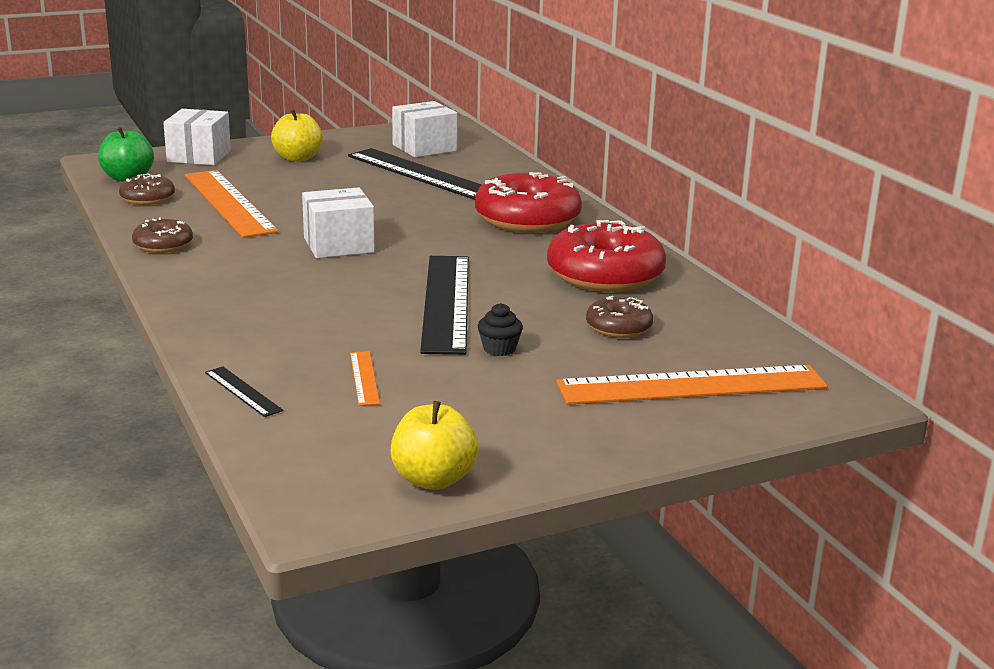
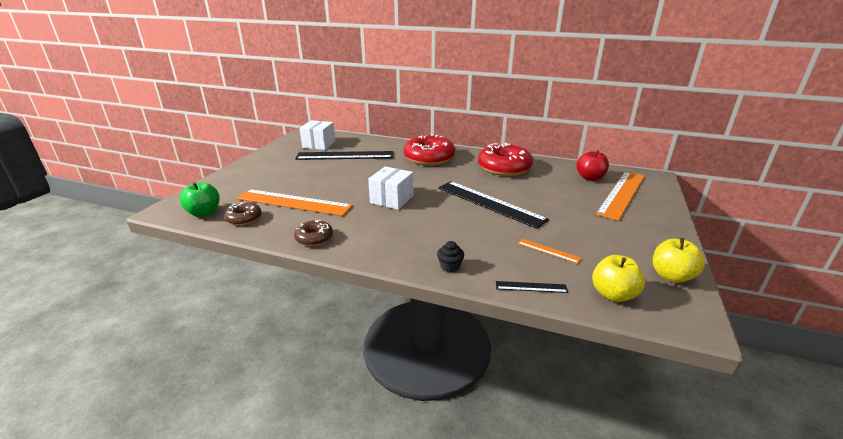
camera: 45 degrees left, 5 degrees up
white box [163,109,231,165] -> none
yellow apple [271,109,323,162] -> yellow apple moved to [592,255,645,302]
black cupcake [478,303,523,356] -> black cupcake moved to [437,241,464,272]
brown donut [586,296,653,338] -> none
none -> red apple [576,150,609,181]

